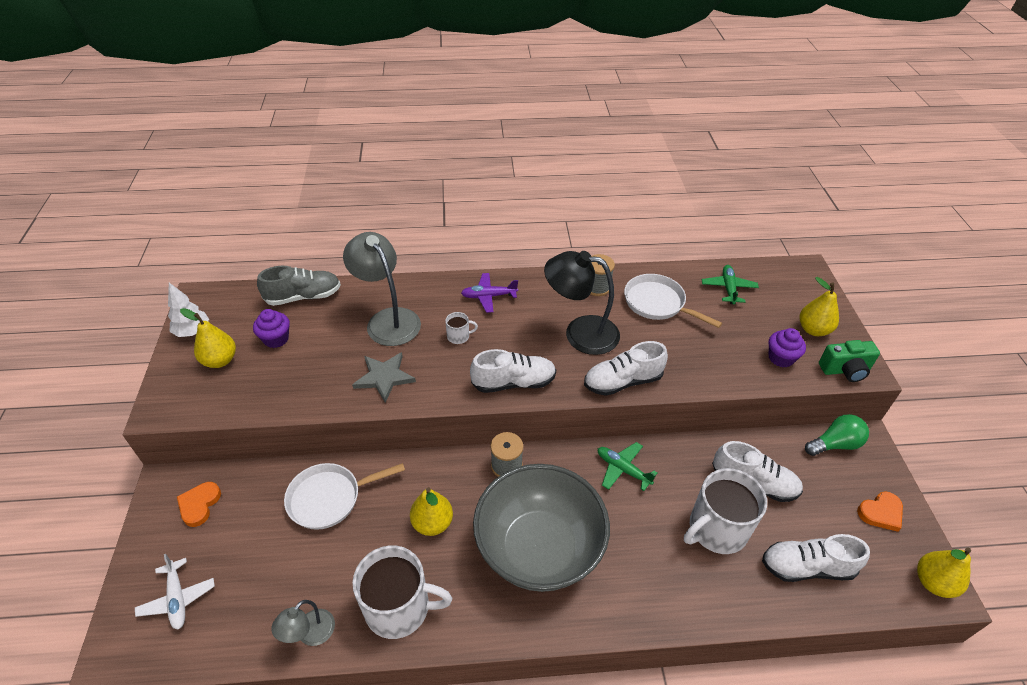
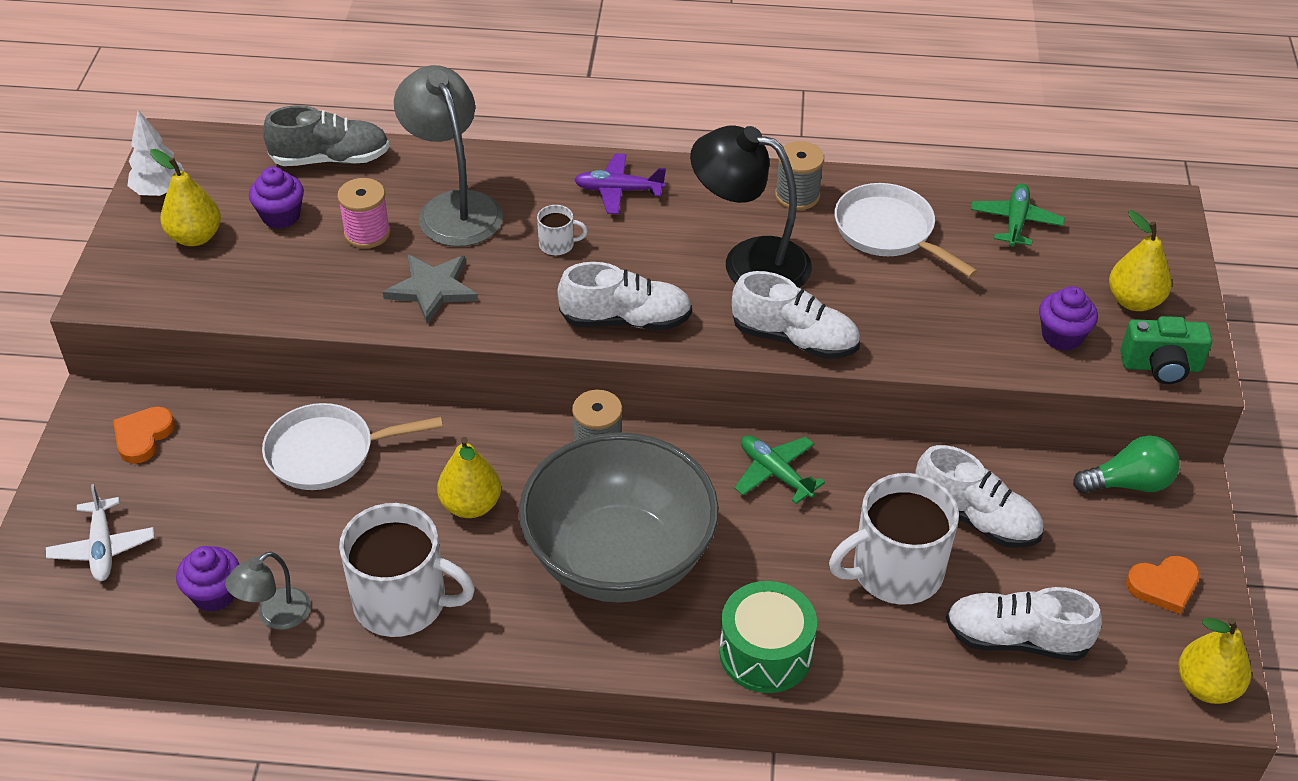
camera: 10 degrees right, 0 degrees up
white shoe [584,341,668,396] -> white shoe turned 150 degrees counterclockwise [732,271,860,359]
none -> purple cupcake [176,546,239,612]
none -> pink spool [337,178,391,248]
none -> green drum [719,581,817,693]

